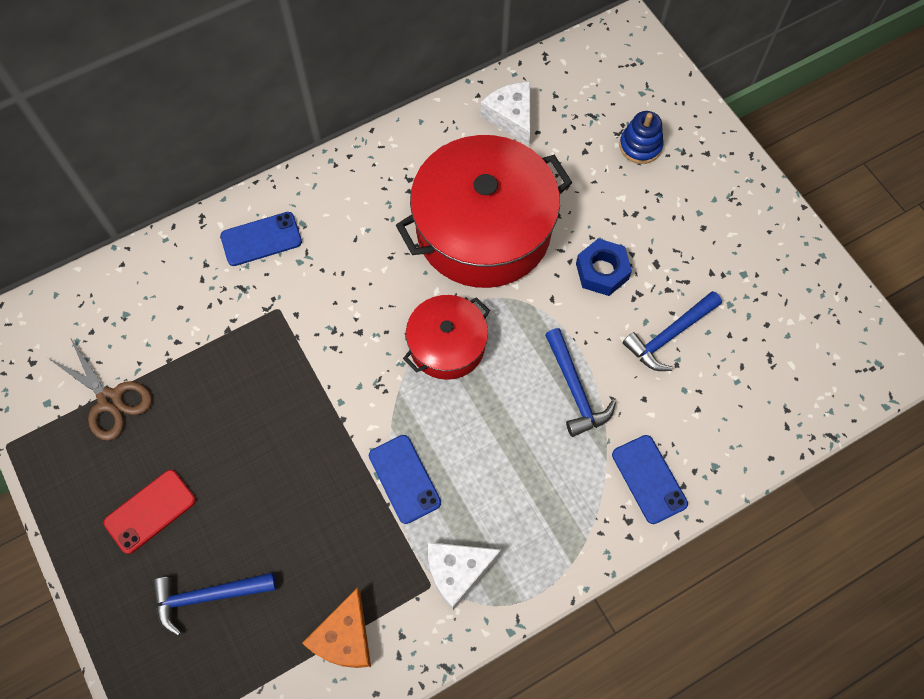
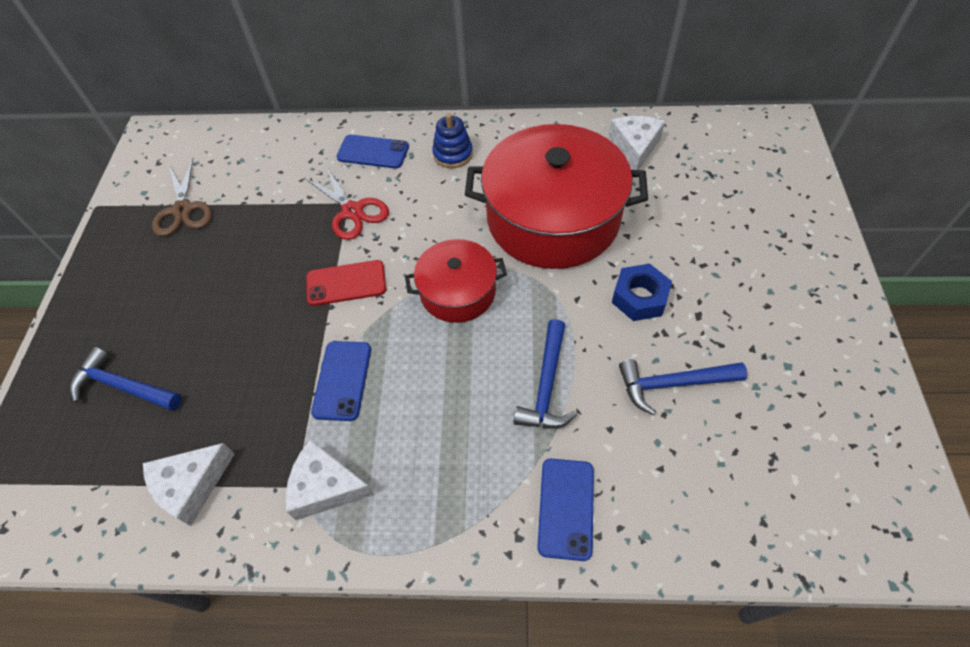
camera: 35 degrees right, 10 degrees down
red phone [104,470,196,554] -> red phone moved to [306,260,386,306]
orange cheese [302,587,371,668] -> white cheese [143,443,235,526]
blue stacking toy [619,111,663,164] -> blue stacking toy moved to [432,113,473,168]
none -> red scissors [305,166,389,240]

